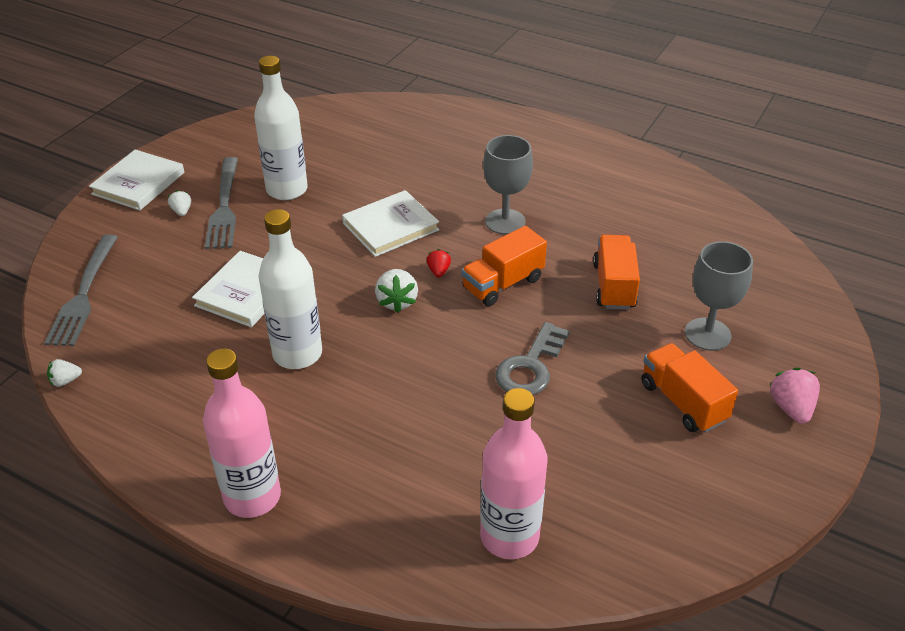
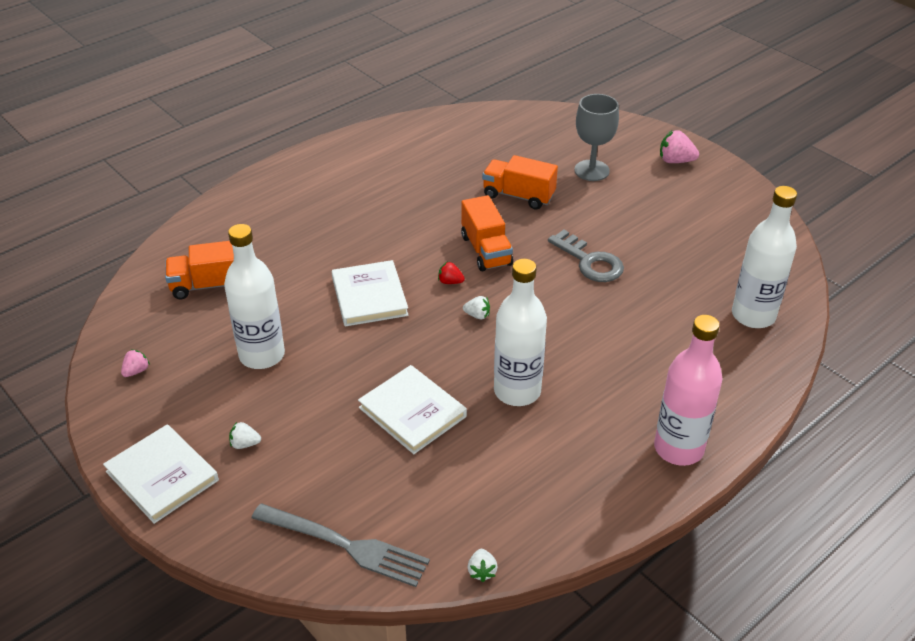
camera: 70 degrees left, 0 degrees up
grey fork [205,157,238,249] -> none
white strawberry [375,269,418,313] -> white strawberry [463,296,490,319], size x0.60
pink bottle [480,388,547,559] -> white bottle [732,186,797,328]
grey goblet [483,135,533,235] -> none
orange truck [641,343,738,433] -> orange truck moved to [165,241,234,299]
none -> pink strawberry [121,349,150,377]

